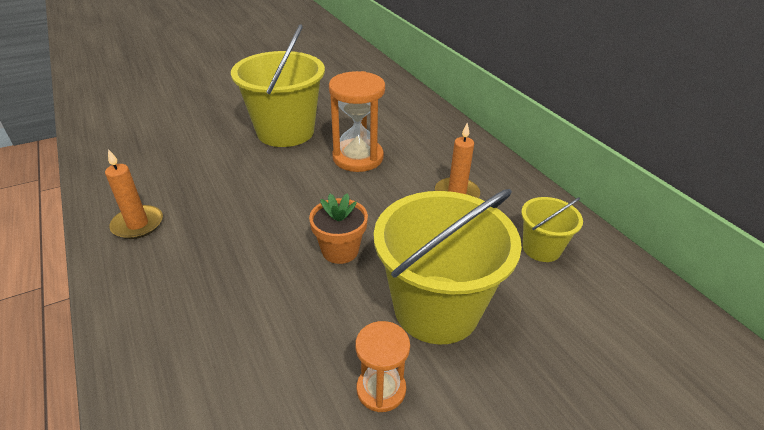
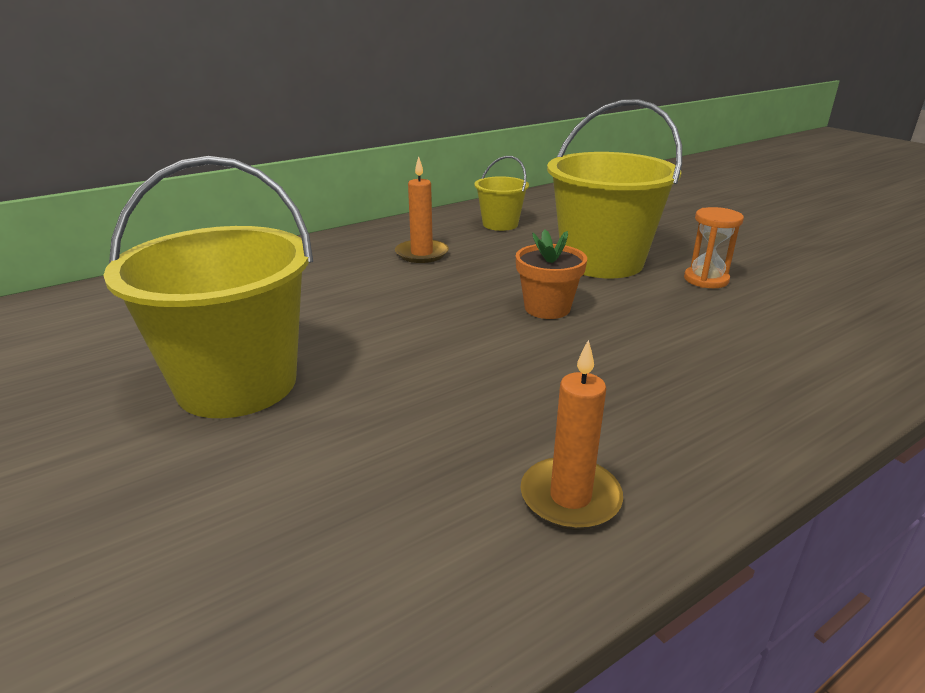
camera: 95 degrees left, 10 degrees down
orange hourglass [329,71,385,172] -> none

